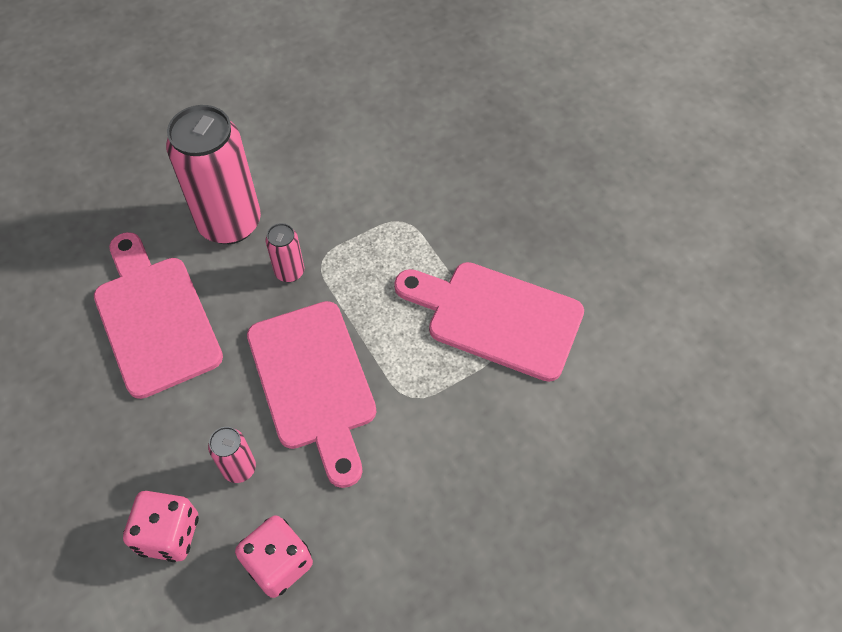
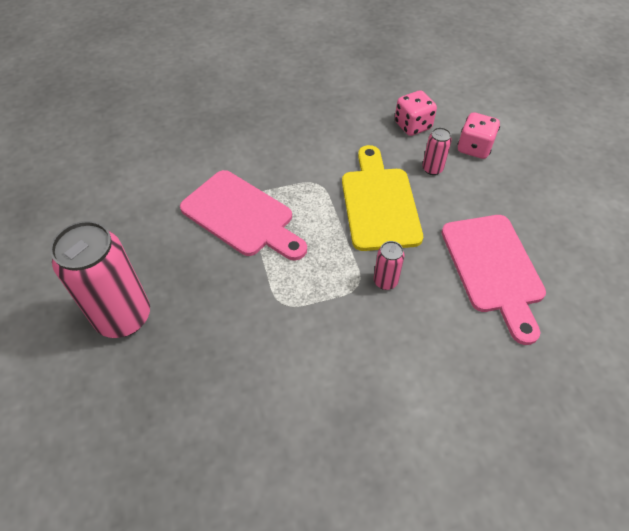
camera: 165 degrees left, 5 degrees down
pink can [166,105,261,244] -> pink can moved to [50,221,150,338]
pink cutting board [247,301,376,488] -> yellow cutting board [342,145,423,251]

